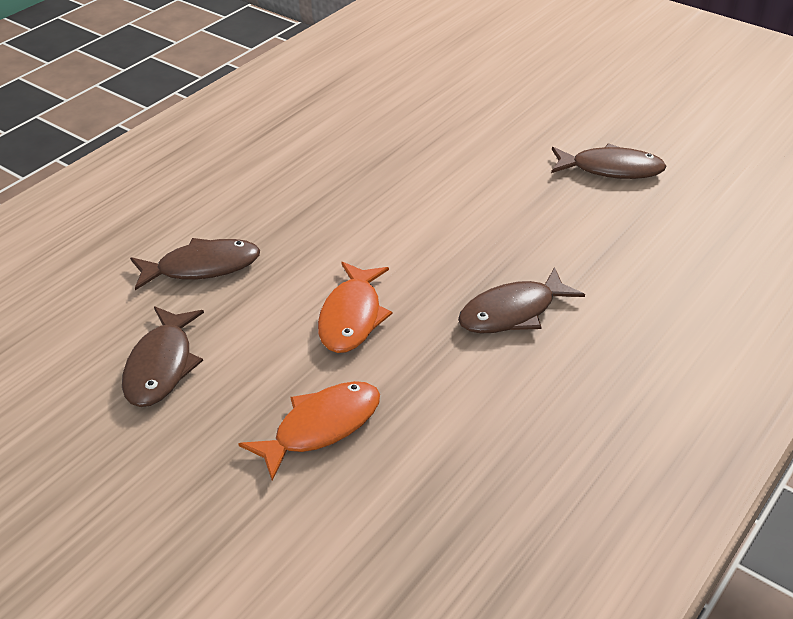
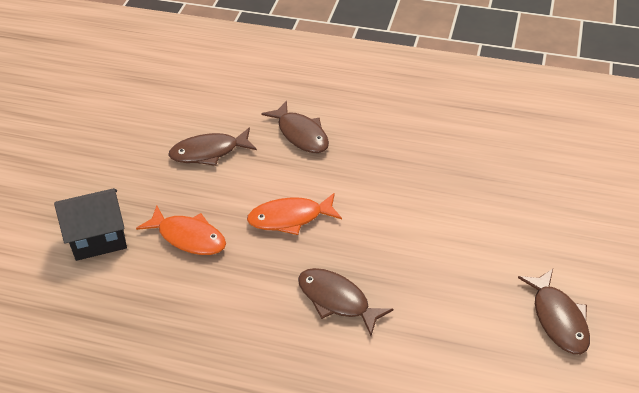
camera: 70 degrees right, 5 degrees up
none -> black house [54,188,127,261]

